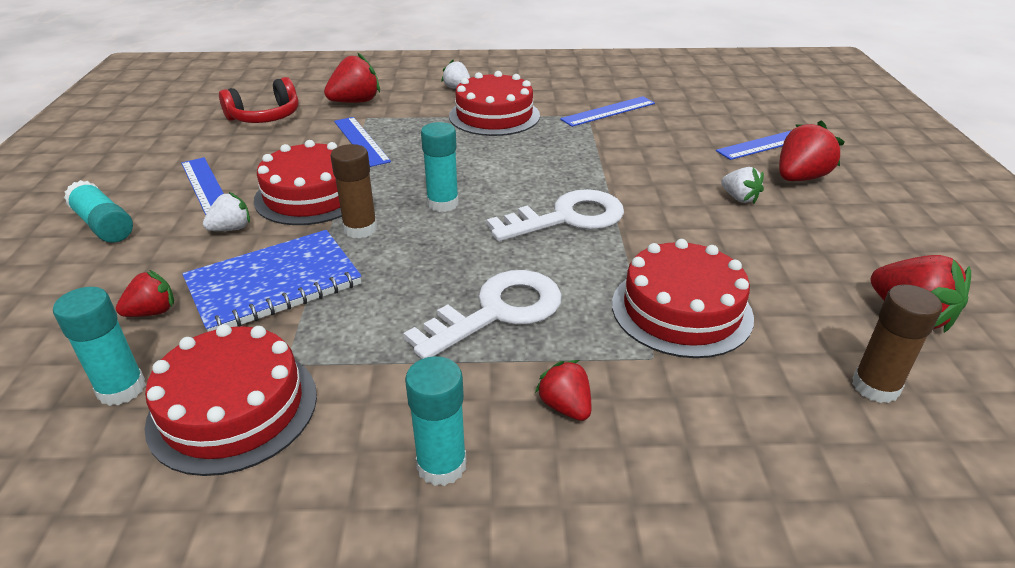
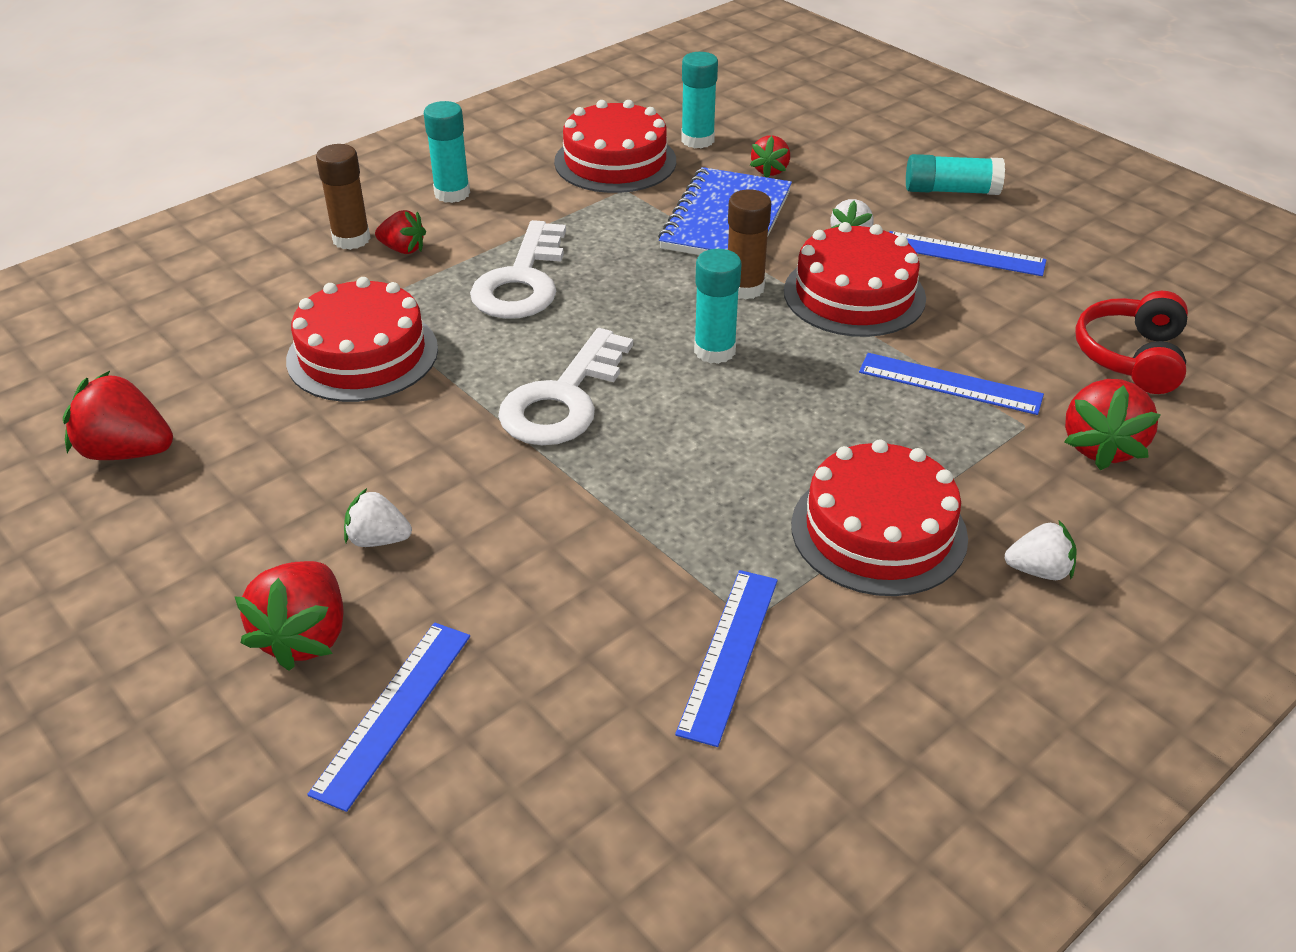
camera: 140 degrees right, 5 degrees up
brown glue stick [852,284,942,403] -> brown glue stick moved to [316,144,371,250]

